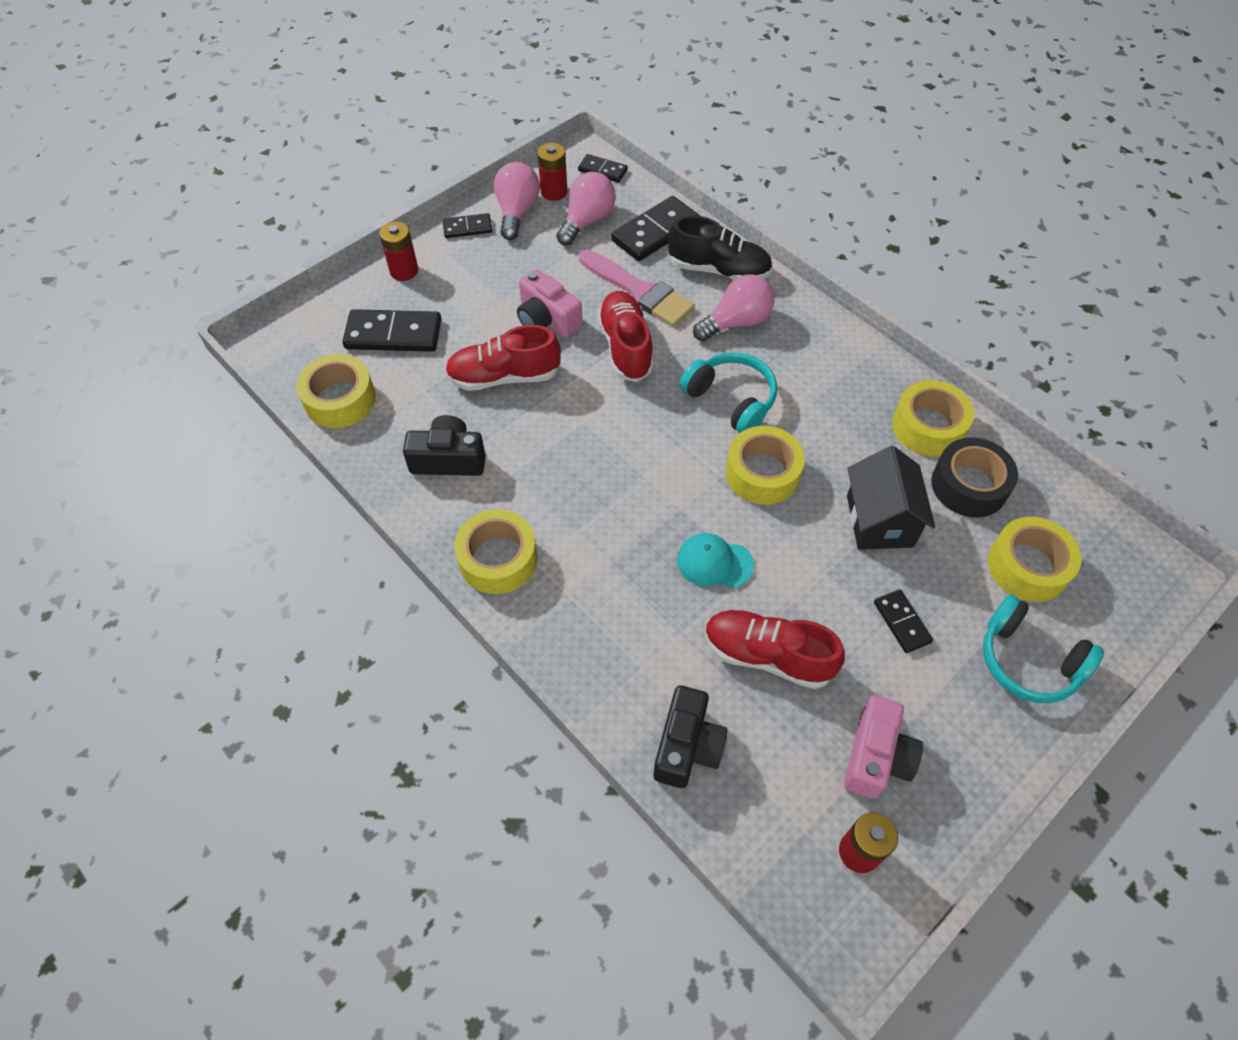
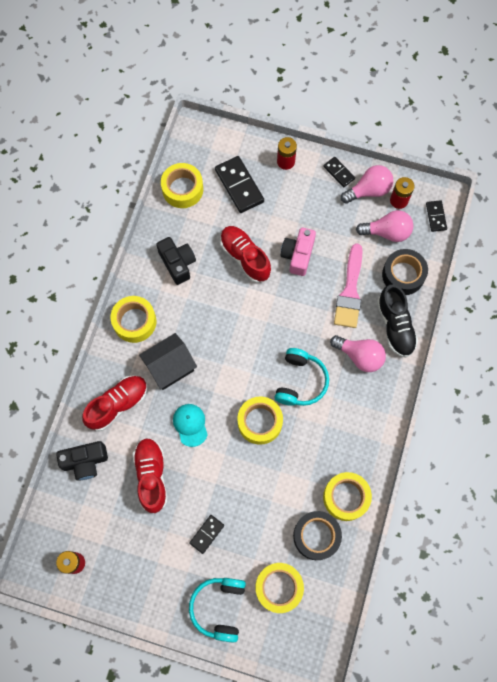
camera: 60 degrees right, 15 degrees up
red shoe [597,291,654,382] -> red shoe moved to [82,376,148,431]
black domino [611,196,700,261] -> black tape [382,249,428,295]
pink camera [844,695,923,799] -> none
black house [847,446,935,550] -> black house moved to [139,333,197,390]

